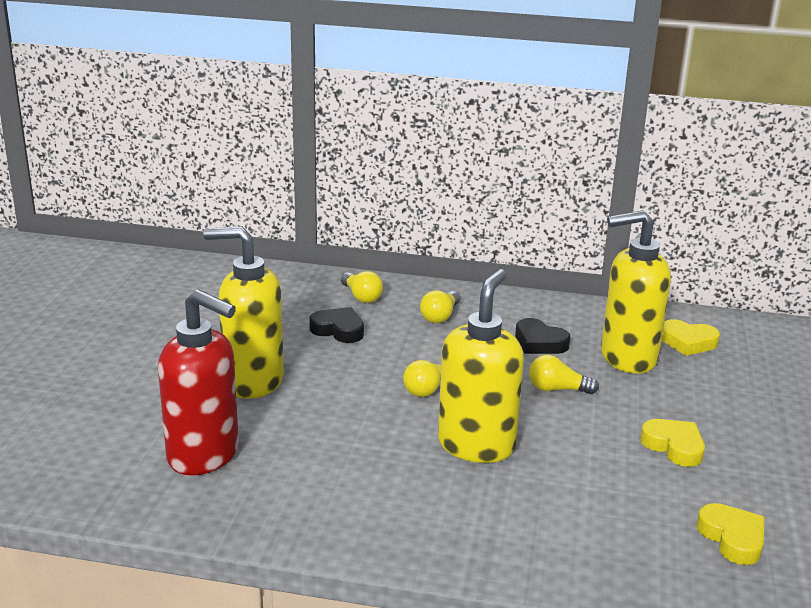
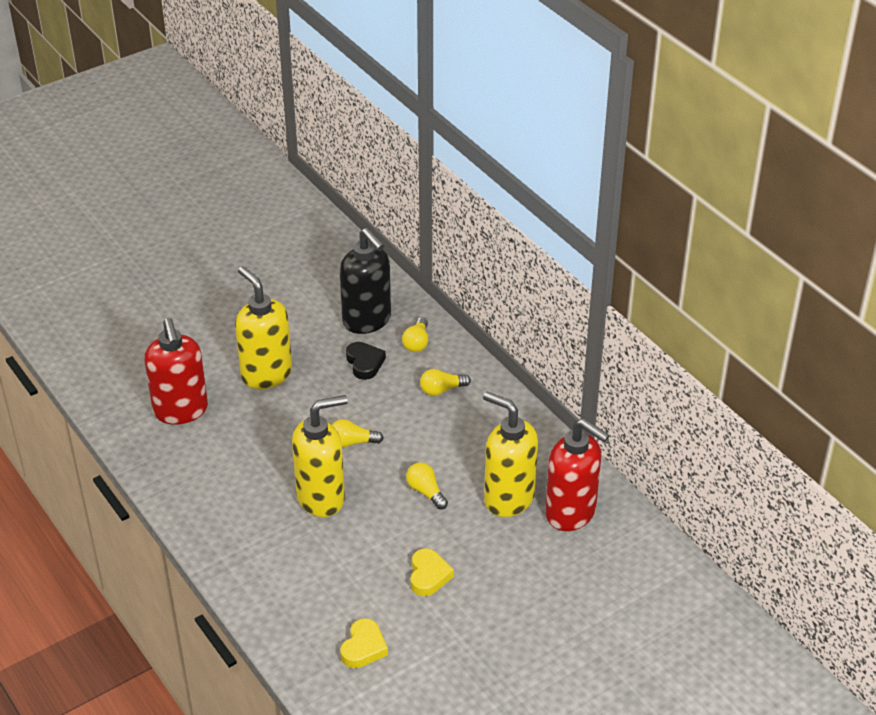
camera: 45 degrees right, 15 degrees up
black heart [515,318,570,354] -> none
yellow heart [662,319,720,356] -> red soap dispenser [545,418,610,531]
none -> black soap dispenser [340,228,391,334]

